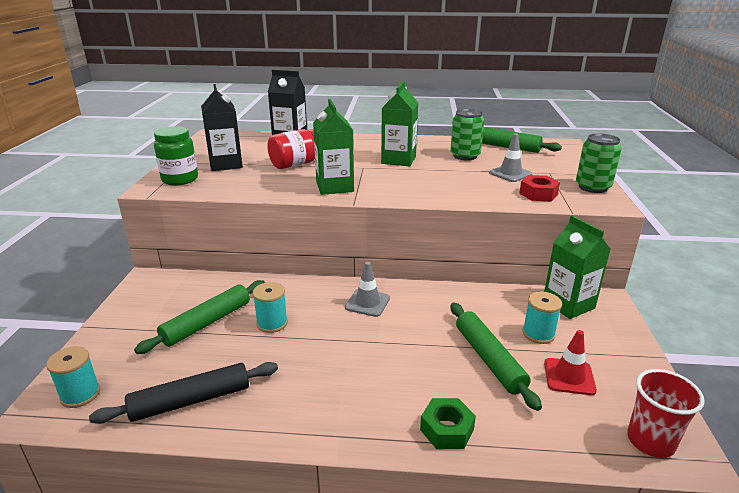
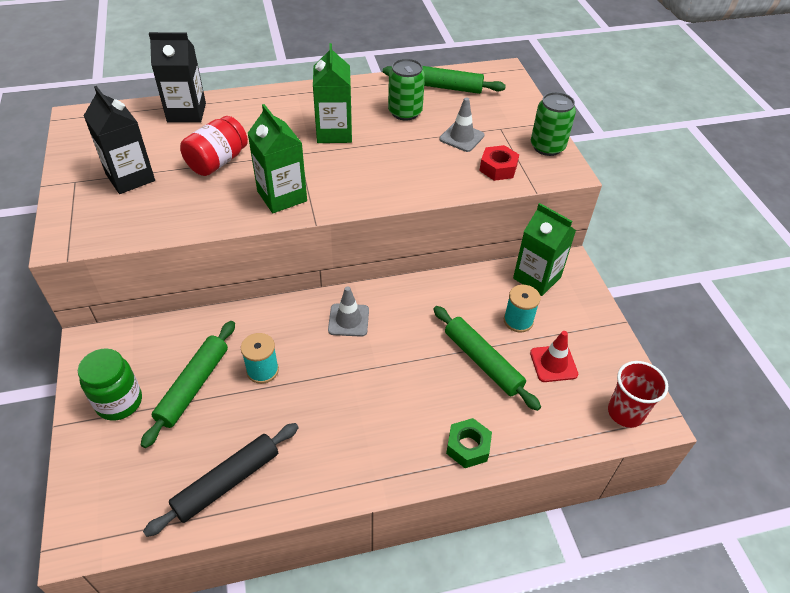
camera: 20 degrees left, 20 degrees up
turquoise spool [46,346,100,408] -> none
green jar [154,126,198,185] -> green jar moved to [78,348,142,421]

